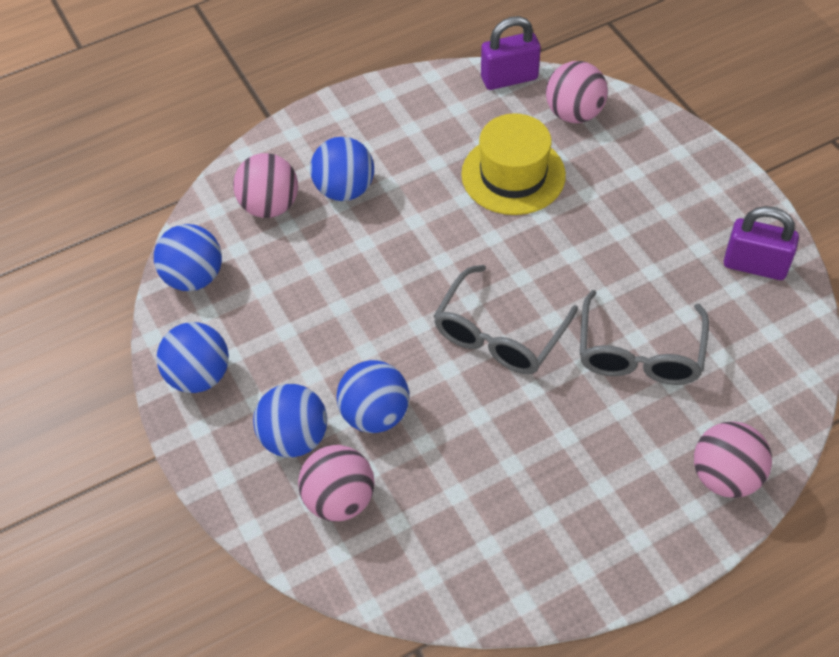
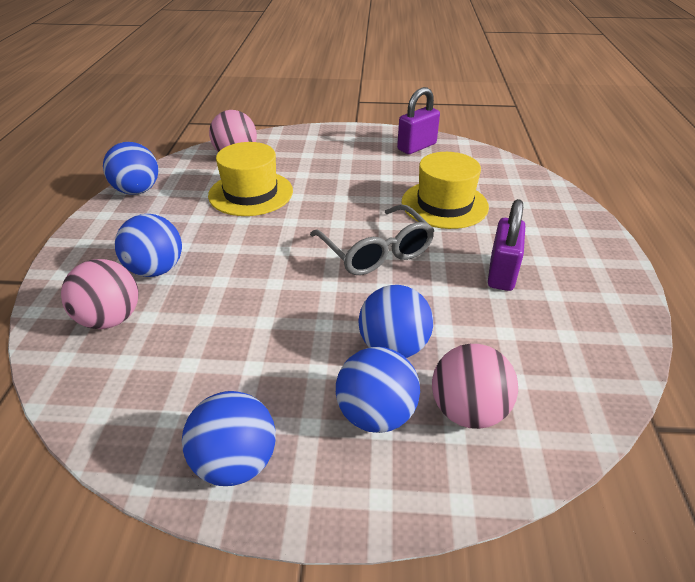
camera: 60 degrees left, 15 degrees down
blue ball [154,224,222,291] -> blue ball moved to [103,142,158,195]
purple padlock [481,16,541,90] -> purple padlock moved to [488,199,525,291]
grey glasses [580,290,709,385] -> yellow hat [401,152,489,229]
pink ball [694,421,772,498] -> none

